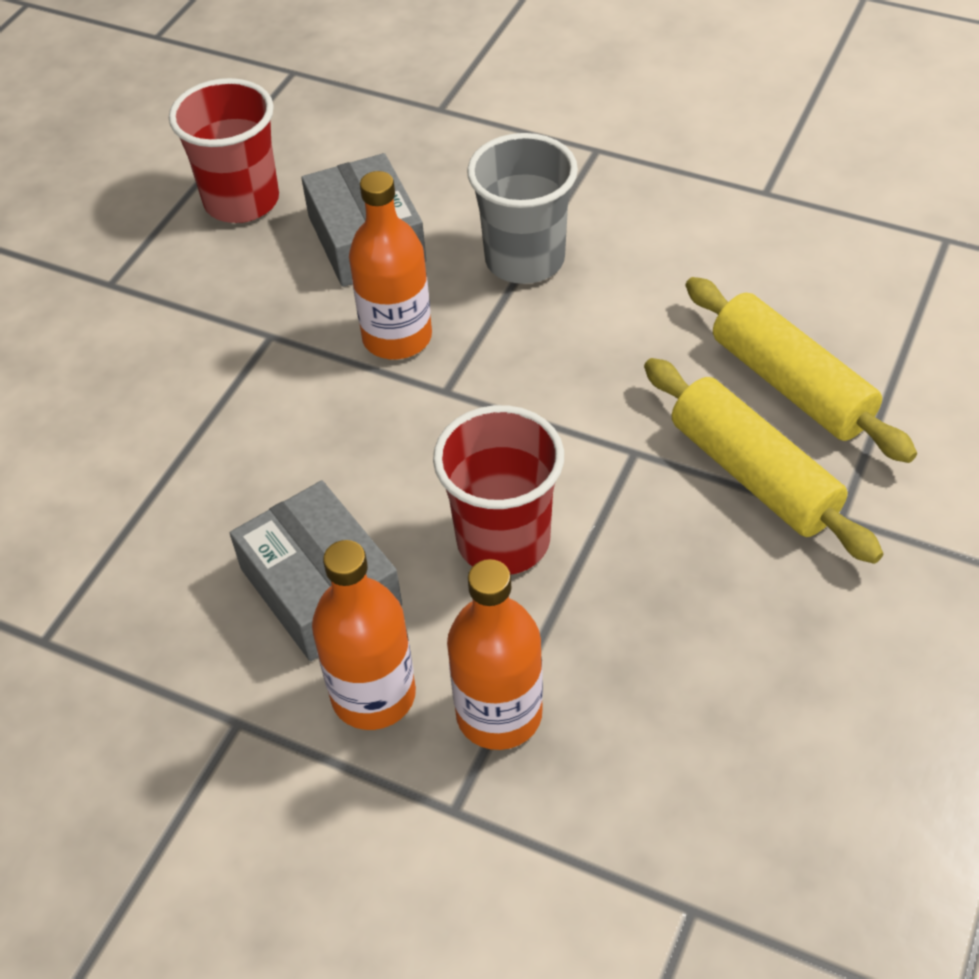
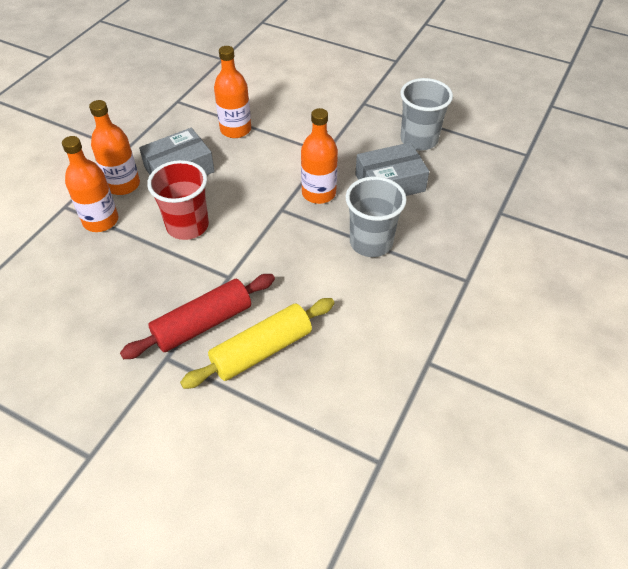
camera: 90 degrees right, 0 degrees up
red cup [169,78,279,223] -> grey cup [400,78,453,151]
yellow rolling pin [644,358,884,564] -> red rolling pin [120,274,275,359]
none -> orange bottle [214,46,251,138]

